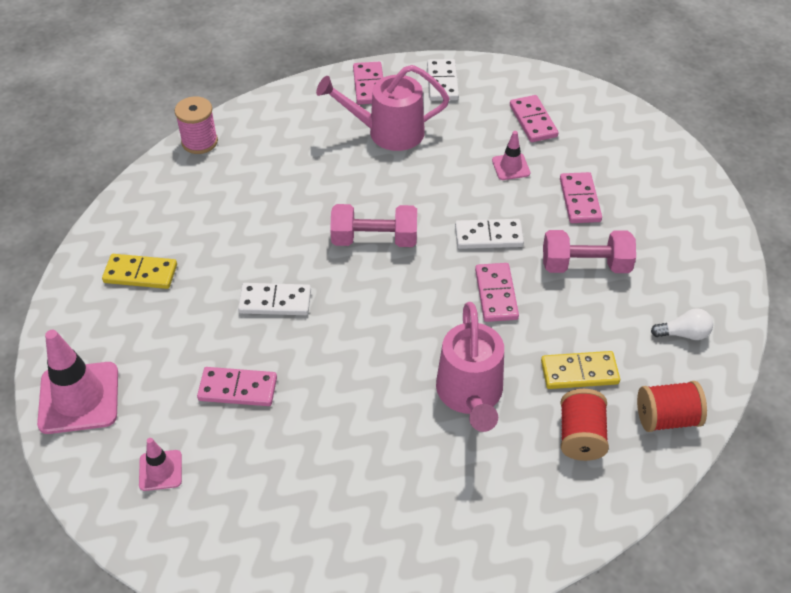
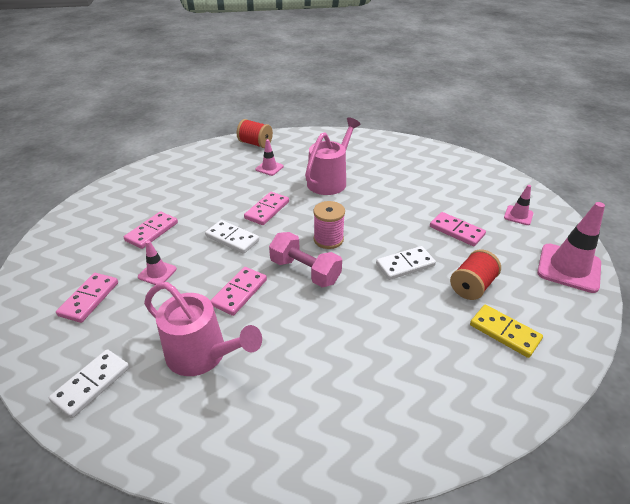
camera: 145 degrees left, 10 degrees down
pink spool [175,96,218,154] -> pink spool moved to [313,201,345,249]
white domino [238,283,311,315] -> white domino turned 60 degrees counterclockwise [376,246,436,280]
pink domino [353,62,383,105] -> pink domino moved to [210,267,267,316]
yellow domino [541,351,620,389] -> pink traffic cone [255,139,284,176]
pink dumbbell [543,230,636,273] -> none
red spool [561,389,609,461] -> red spool moved to [450,249,501,300]
white light bulb [651,308,713,340] -> none

